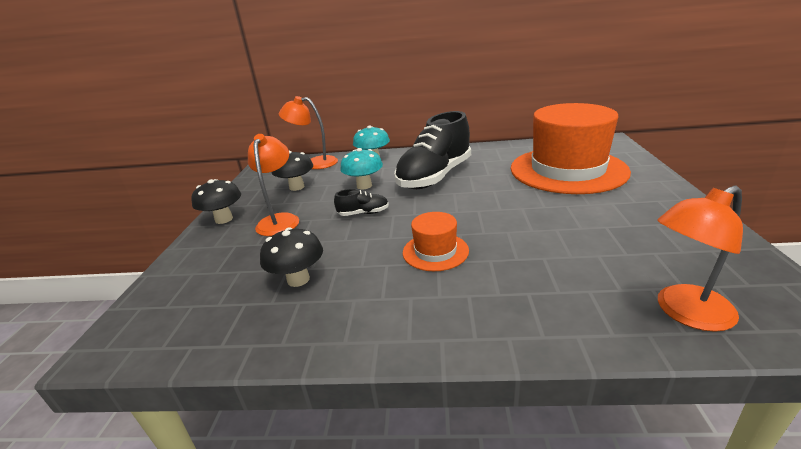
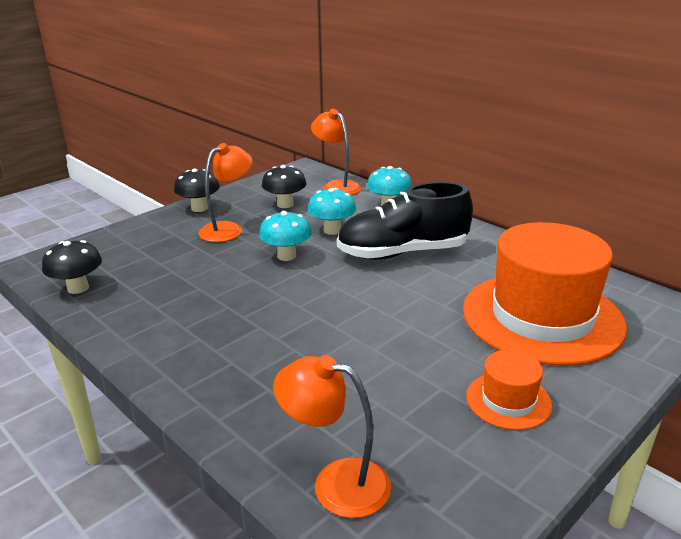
camera: 40 degrees right, 0 degrees up
black mushroom [260,227,323,287] -> black mushroom moved to [42,240,102,294]
black shoe [334,189,389,216] -> turquoise mushroom [259,211,312,261]
orange hat [403,212,469,271] -> orange hat moved to [466,350,552,430]

